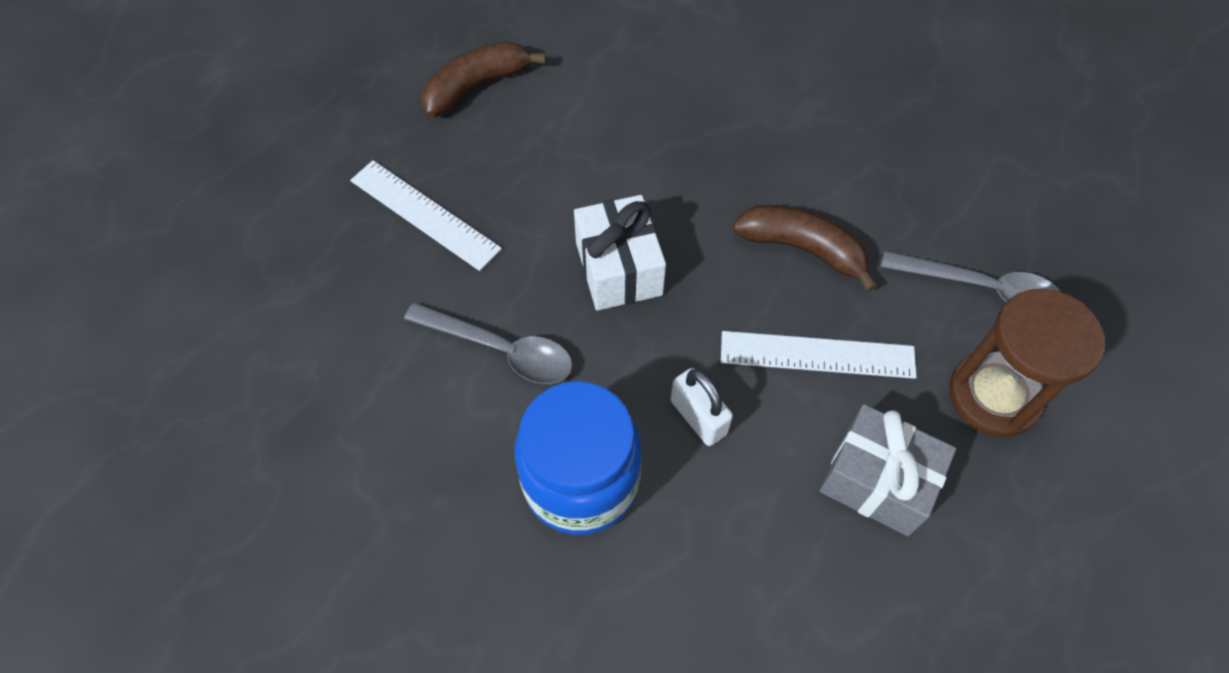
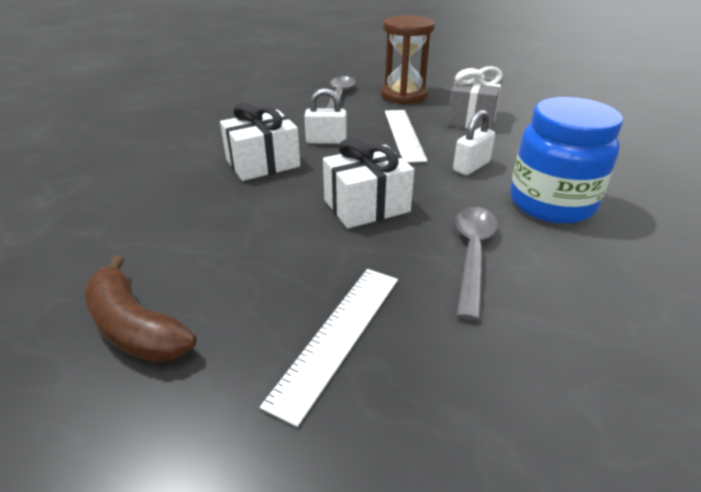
camera: 100 degrees left, 25 degrees down
brown banana [732,205,877,292] -> white padlock [304,88,347,144]
none -> white gift [220,103,300,181]

